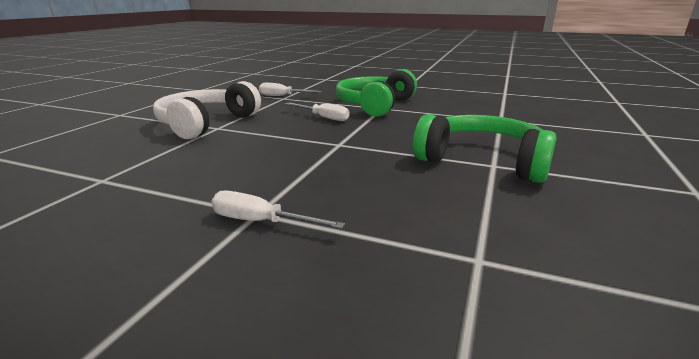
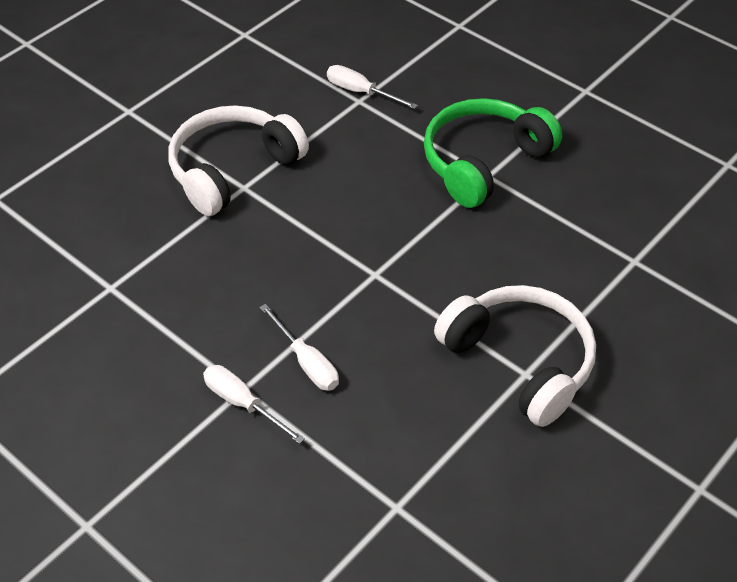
camera: 20 degrees right, 25 degrees up
white screwdriver [285,103,350,121] -> white screwdriver moved to [260,304,339,391]
green headphones [413,114,557,183] -> white headphones [434,285,596,427]

